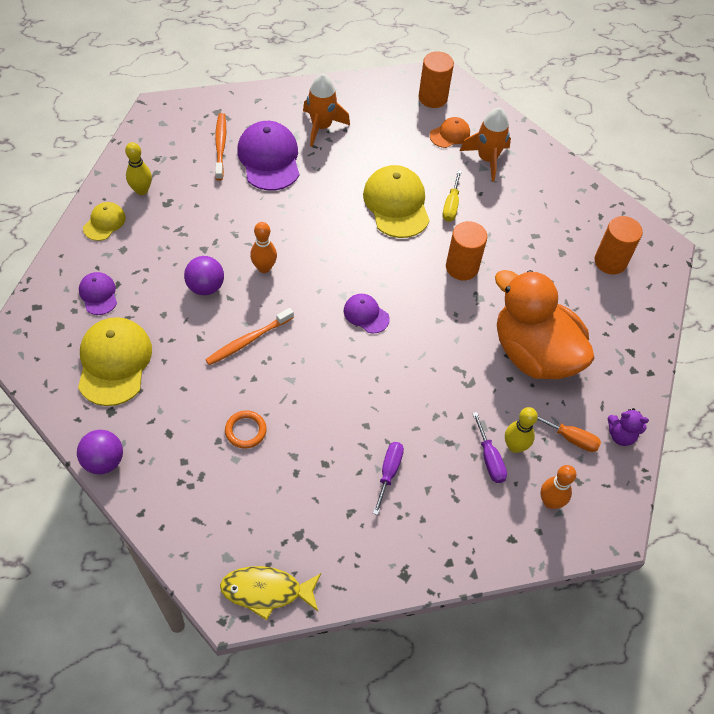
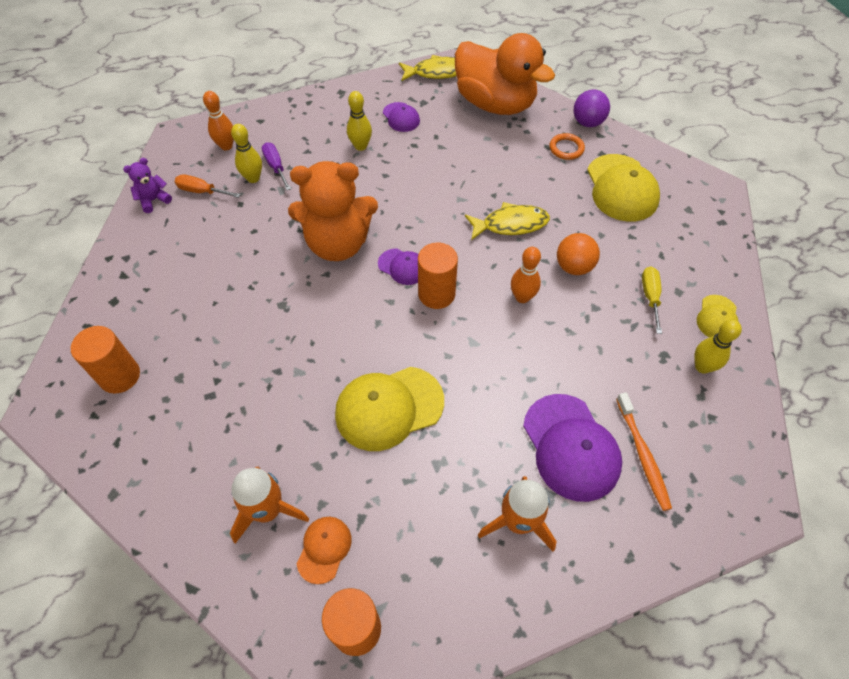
camera: 175 degrees right, 0 degrees up
purple cap [79,272,117,315] -> purple cap moved to [383,102,420,132]
purple ball [184,256,224,295] -> orange ball [557,233,600,275]
orange toothbrush [205,308,294,365] -> yellow fish [465,202,550,240]
orange ring [225,410,267,449] -> orange ring moved to [549,133,585,160]
yellow cap [363,165,430,238] -> yellow cap turned 90 degrees clockwise [335,367,444,451]
purple screwdriver [373,442,404,515] -> yellow bowling pin [347,91,372,151]
orange cap [430,117,470,148] -> orange cap turned 150 degrees clockwise [297,517,352,584]
yellow screwdriver [442,170,462,222] -> yellow screwdriver moved to [642,267,662,334]
orange cylinder [446,221,487,280] -> orange cylinder moved to [418,243,458,309]
orange duck [495,270,595,379] -> orange duck moved to [455,33,555,115]
purple teddy bear [608,408,649,446] -> purple teddy bear turned 45 degrees counterclockwise [123,158,172,213]
none -> orange teddy bear [288,161,378,261]

